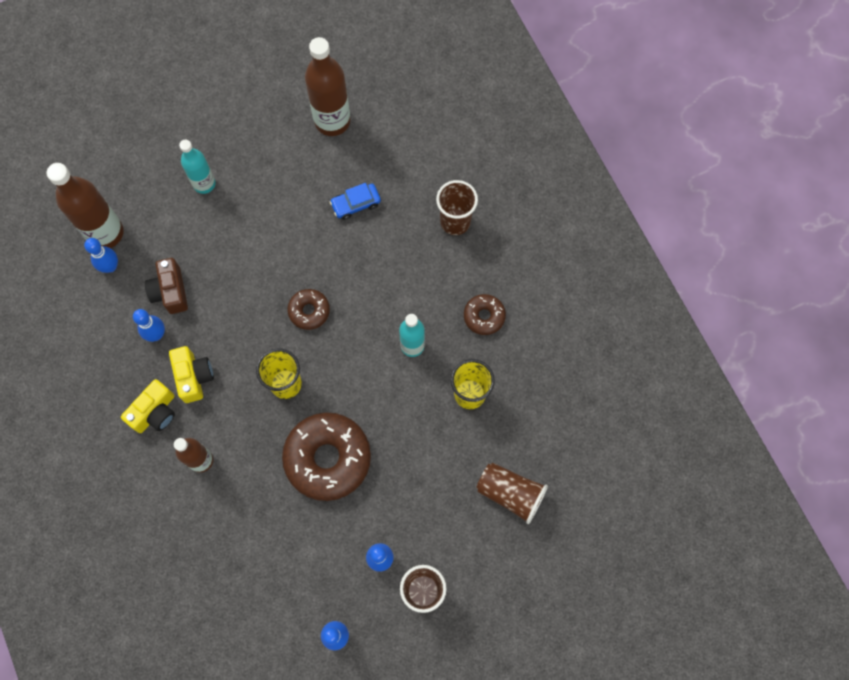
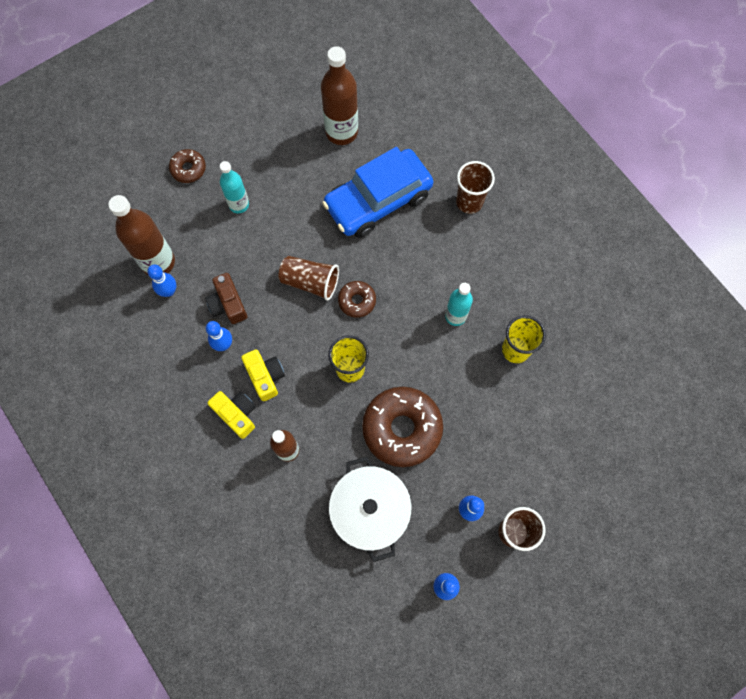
camera: 10 degrees left, 0 degrees up
yellow camera [121,379,175,433] -> yellow camera turned 75 degrees counterclockwise [208,391,256,439]
blue car [330,183,381,220] -> blue car [322,147,433,238], size x2.43
brown donut [464,294,506,335] -> brown donut moved to [169,149,206,183]
brown cup [476,463,548,524] -> brown cup moved to [278,256,339,301]
none -> white pot [329,457,412,562]

